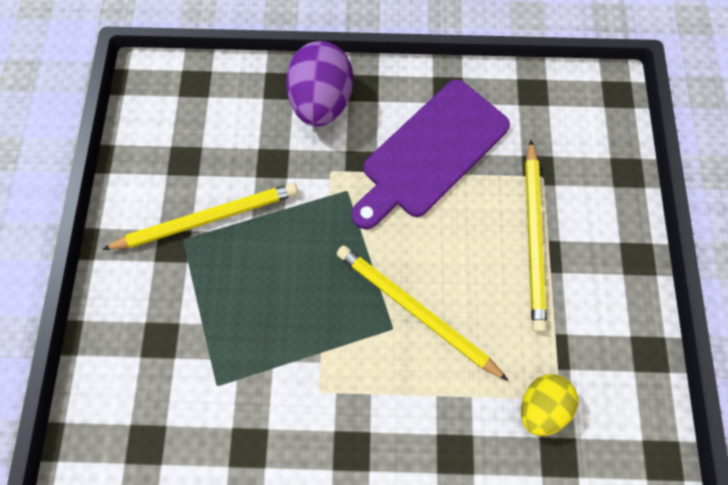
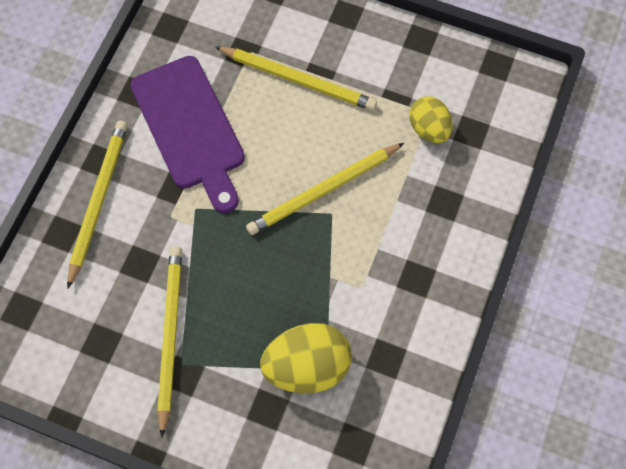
camera: 70 degrees left, 5 degrees down
purple egg [286,41,353,126] -> yellow pencil [67,120,128,289]
none -> yellow egg [260,323,352,393]

